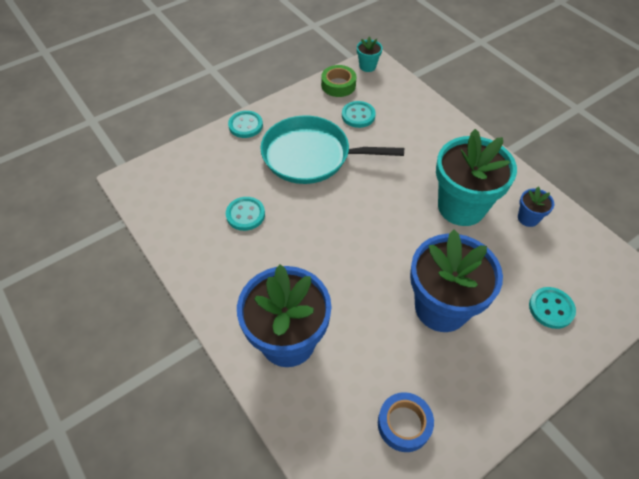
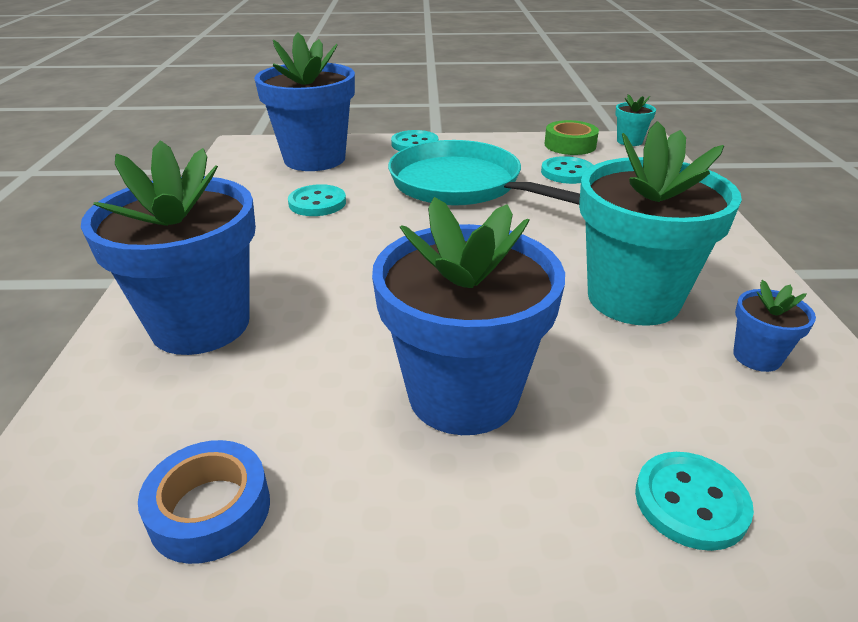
camera: 35 degrees right, 20 degrees down
none -> blue flower pot [254,32,355,171]

